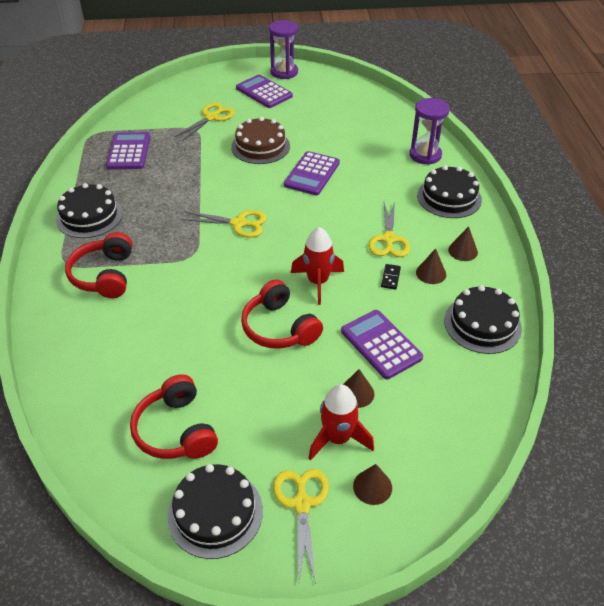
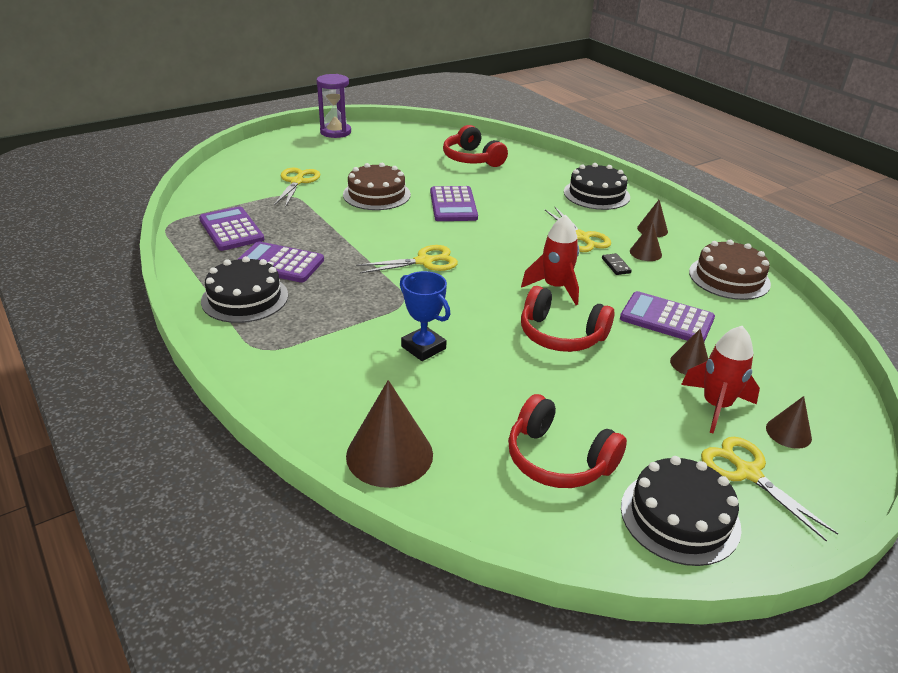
camera: 30 degrees left, 10 degrees down
red headphones [65,232,132,298] -> red headphones moved to [443,125,508,167]
purple calculator [236,75,293,108] -> purple calculator moved to [237,241,324,283]
purple hourglass [410,98,450,165] -> none
black cake [444,285,522,354] -> brown cake [689,240,771,300]
none -> brown cone [346,380,433,488]
none -> blue trophy [400,271,450,361]

